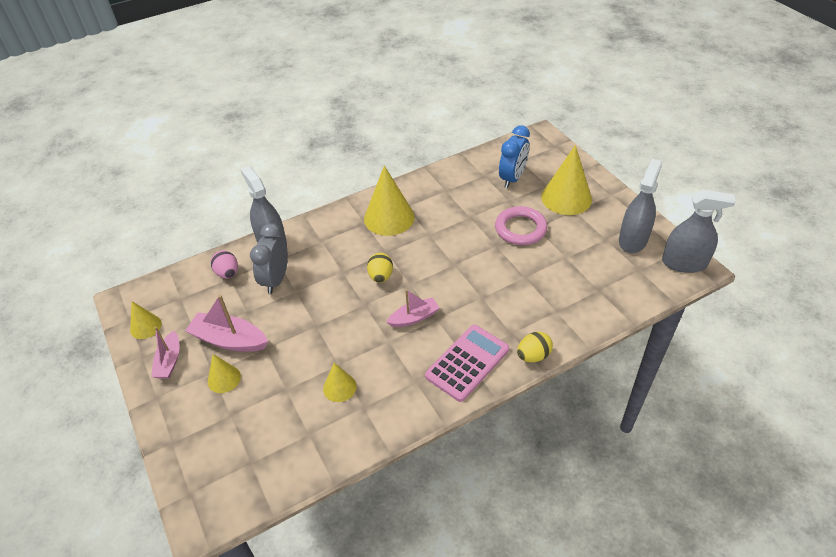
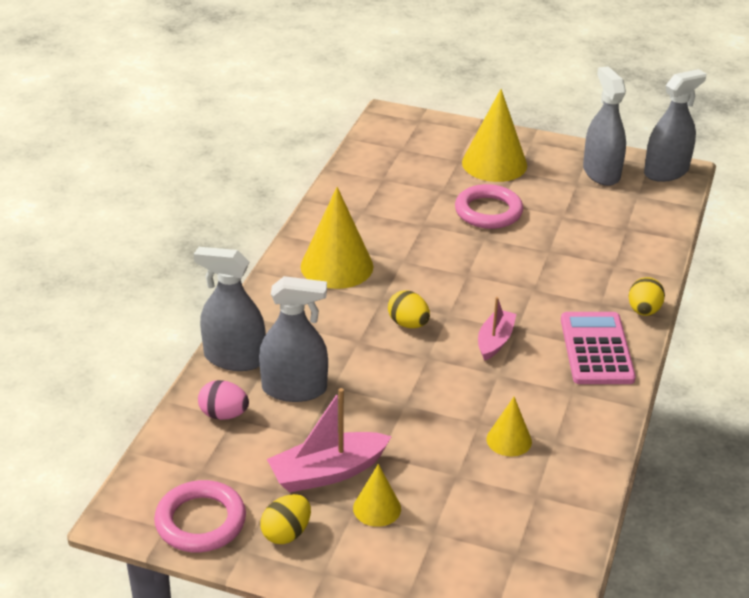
camera: 45 degrees left, 10 degrees down
yellow cone [130,301,162,339] -> pink ring [154,480,246,553]
pink boat [151,327,180,379] -> yellow egg [260,494,311,544]
grey clock [250,223,288,294] -> grey spray bottle [259,276,328,402]
blue clock [499,125,530,188] -> none

